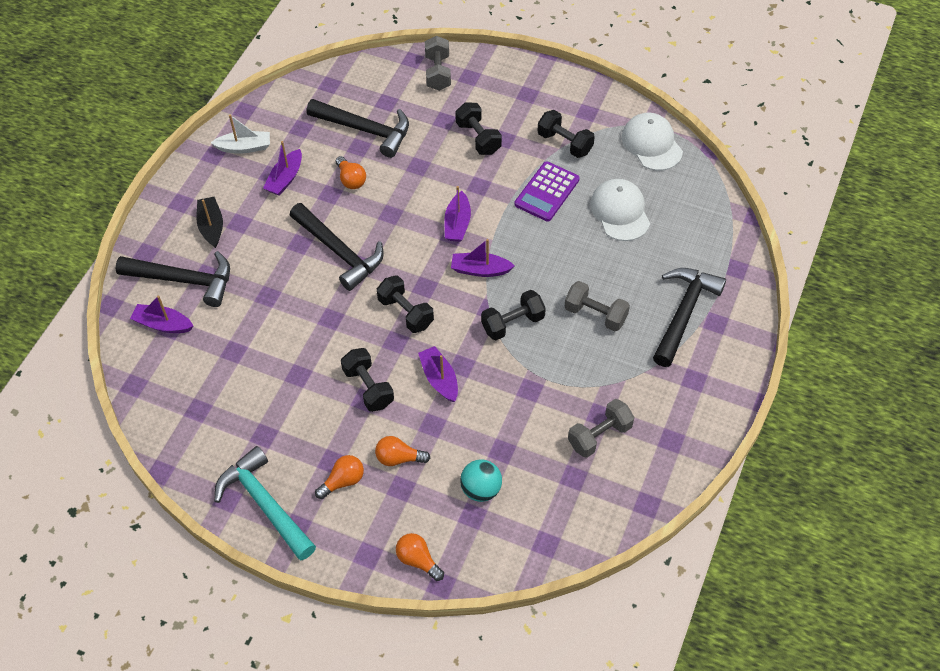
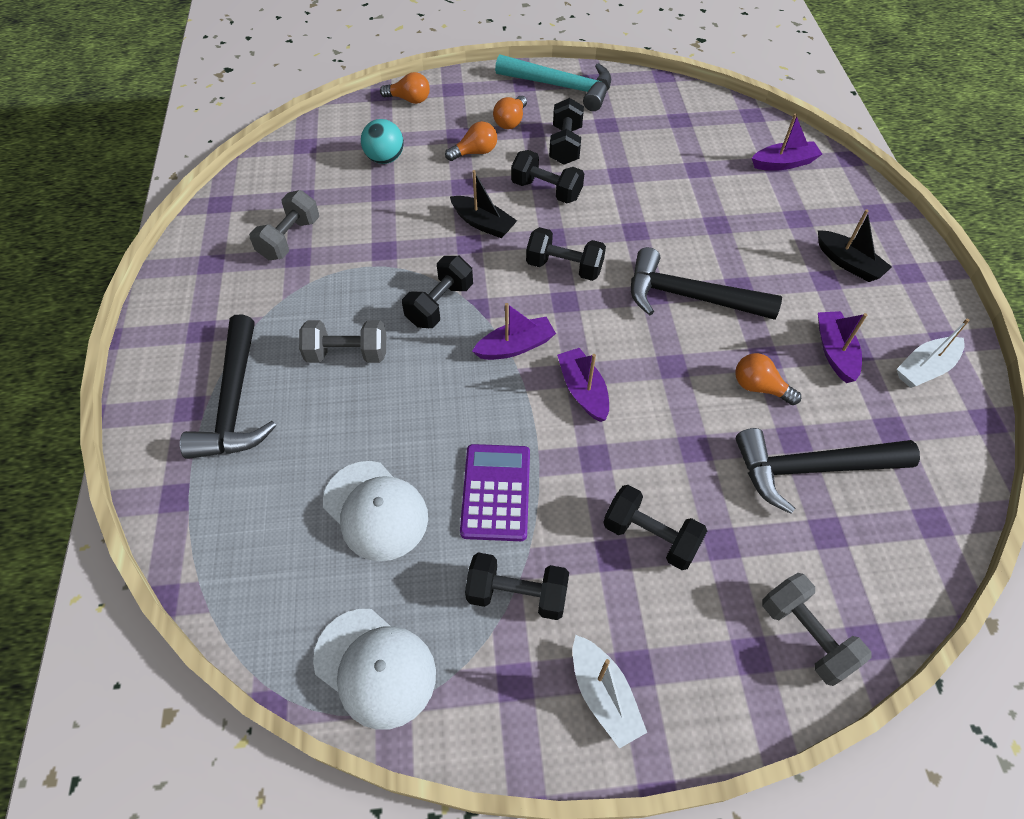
camera: 150 degrees right, 0 degrees up
black hammer [116,251,230,307] -> none
purple boat [418,346,458,402] -> black boat [450,170,517,238]
none -> black dumbbell [549,98,584,165]
none -> white boat [573,635,647,749]

